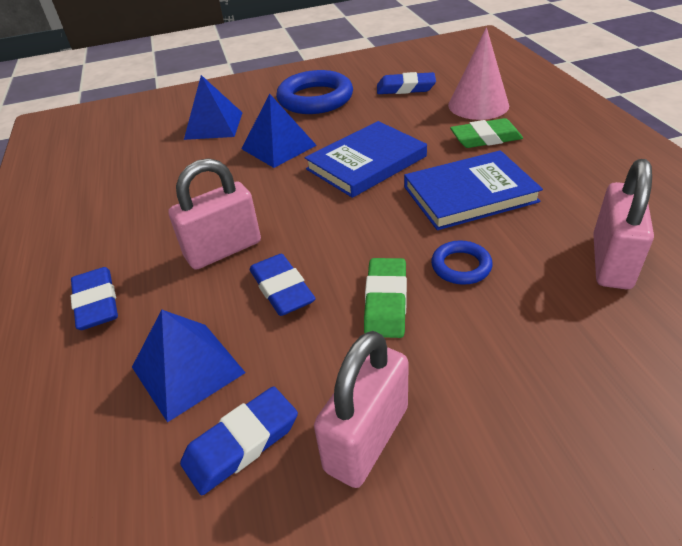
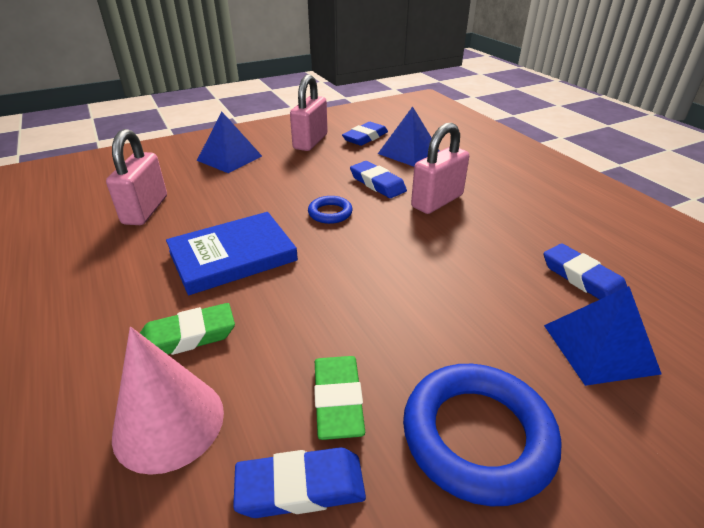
camera: 165 degrees right, 5 degrees down
blue eraser [71,267,118,330] -> blue eraser moved to [543,243,627,300]
blue pyramid [242,94,317,168] -> blue pyramid moved to [197,112,262,173]
blue book [305,121,427,198] -> none
green eraser [364,258,407,338] -> green eraser moved to [314,356,365,440]
blue ring [431,240,493,285] -> blue ring moved to [308,196,353,224]

